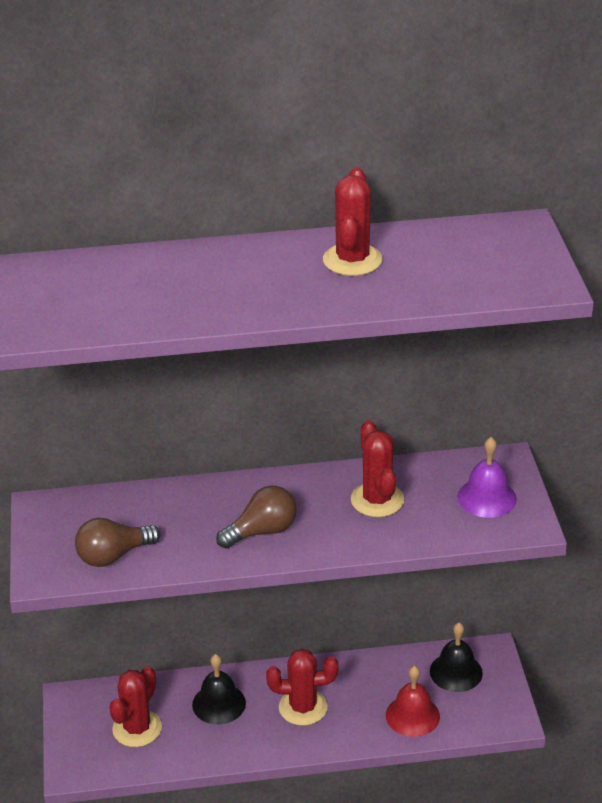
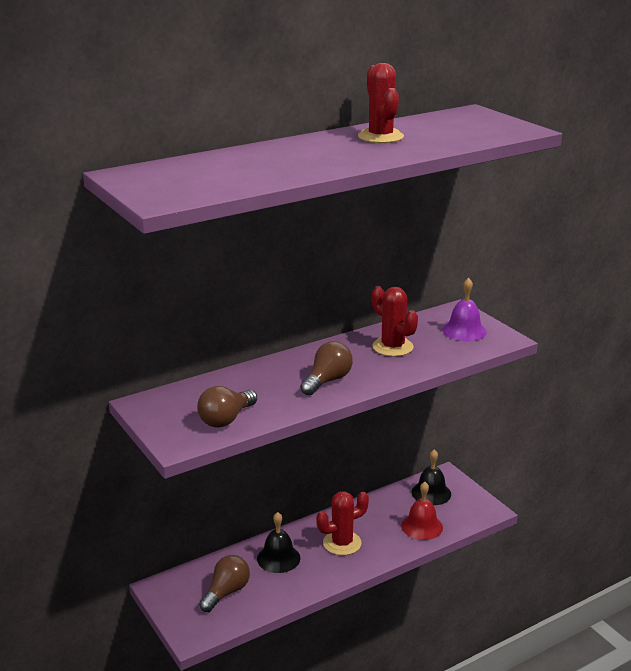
camera: 25 degrees left, 10 degrees down
red cactus [109,666,162,747] -> brown light bulb [199,555,250,612]

